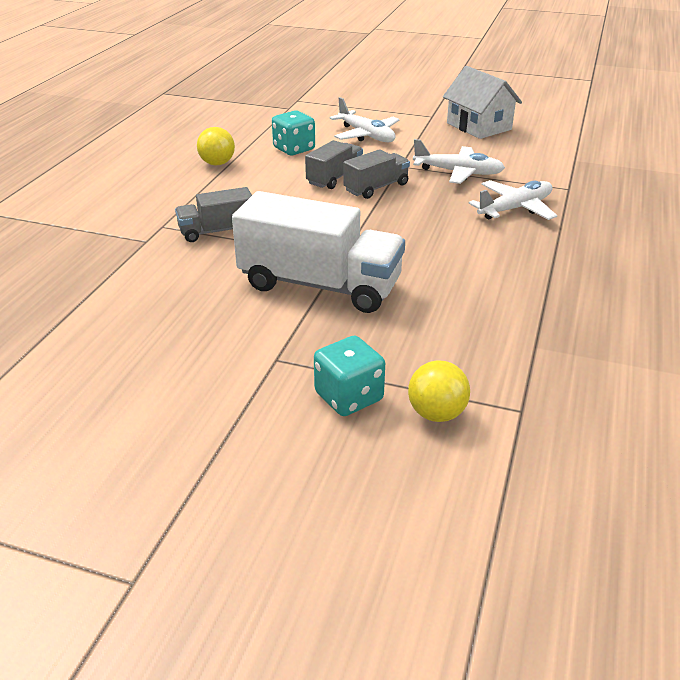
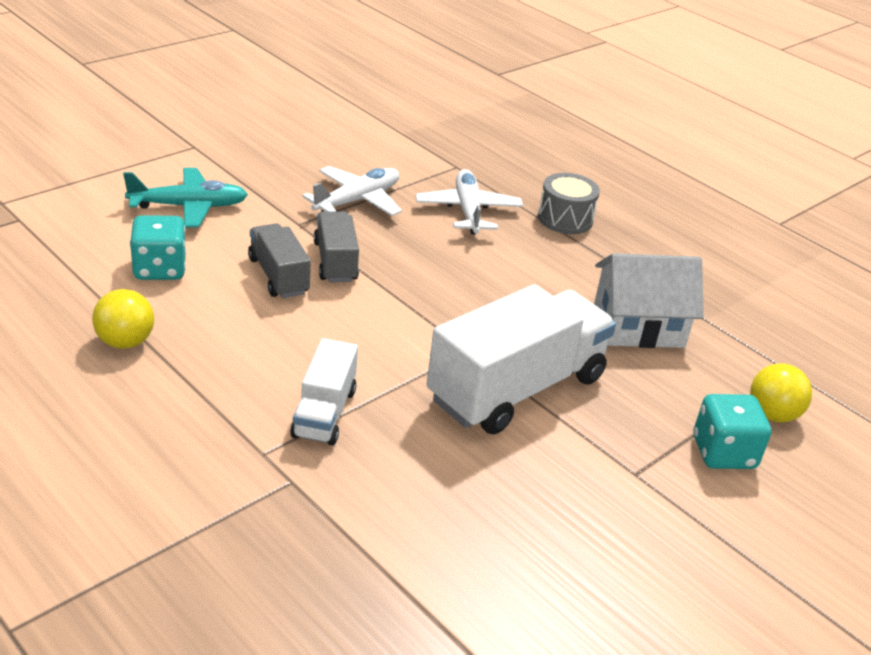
camera: 65 degrees left, 0 degrees up
grey truck [175,187,252,242] -> white truck [290,338,358,445]
white plane [329,97,400,142] -> turquoise plane [123,168,248,228]
white house [443,66,522,139] -> white house moved to [594,253,704,348]
none -> grey drum [538,173,600,234]

